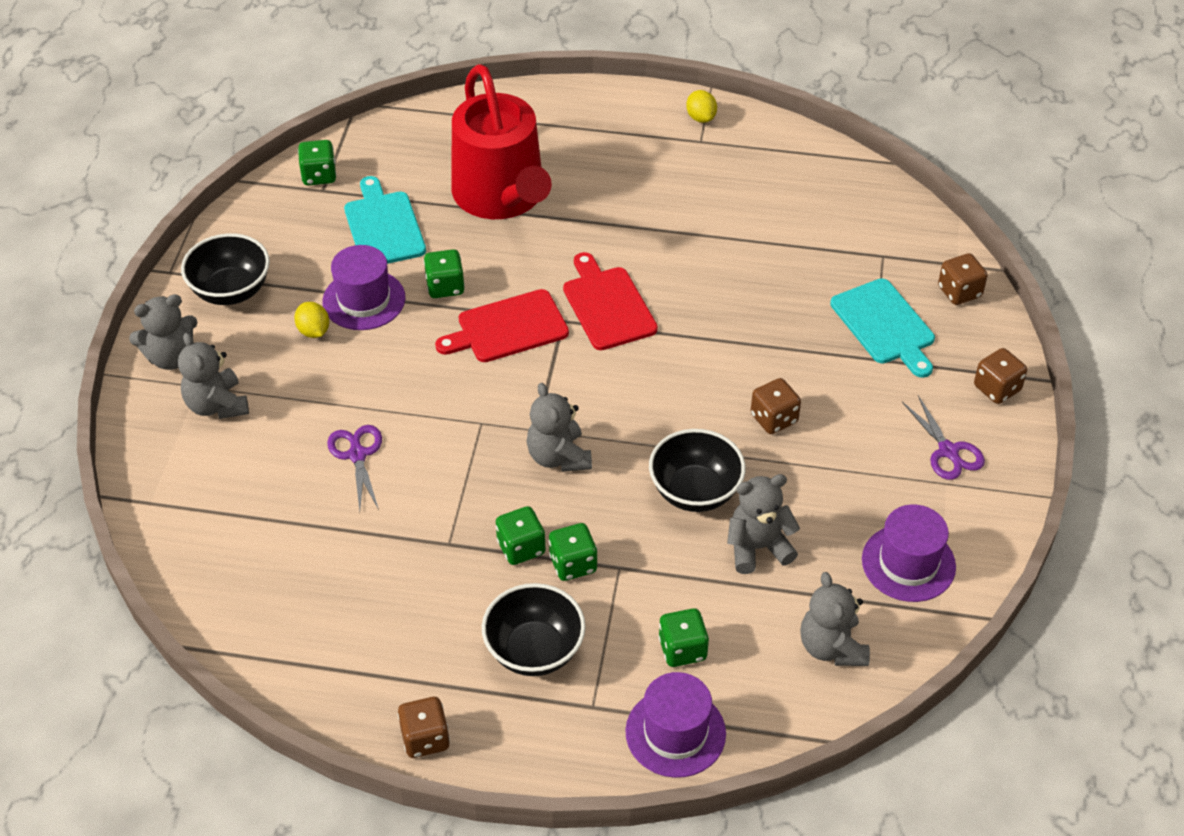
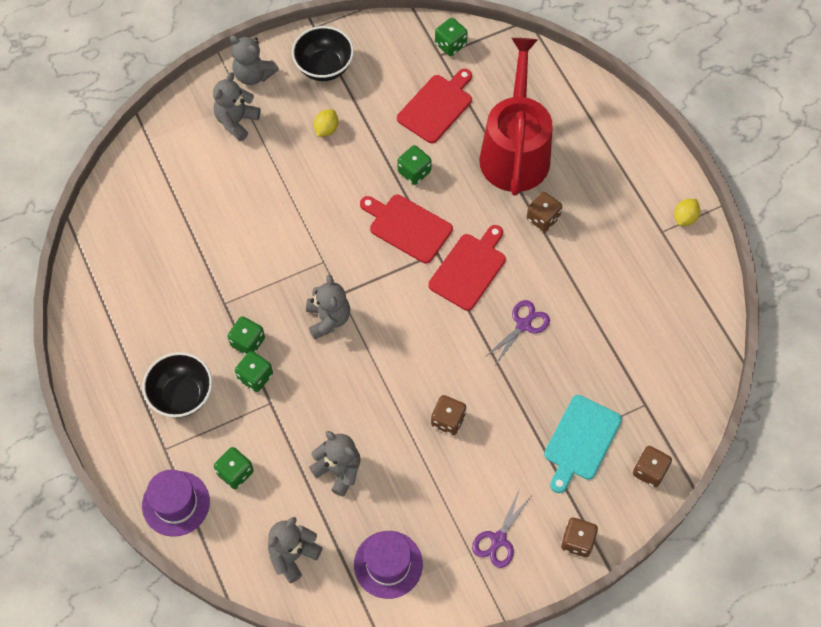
camera: 55 degrees right, 15 degrees up
purple hat [322,245,405,330] -> none
purple scissors [327,425,382,511] -> purple scissors moved to [485,300,550,364]
turquoise cutting board [344,176,426,264] -> red cutting board [397,69,472,143]
brown dice [398,697,450,758] -> brown dice moved to [527,192,562,232]
red watering can [452,64,552,219] -> red watering can turned 150 degrees clockwise [479,38,553,196]
grey teddy bear [526,383,592,472] -> grey teddy bear turned 135 degrees clockwise [306,274,350,340]
black bowl [649,429,746,512] -> none

